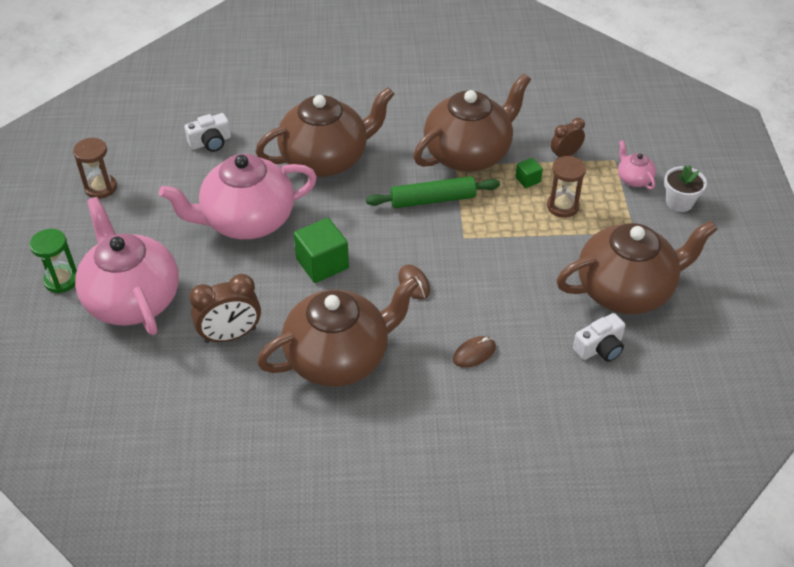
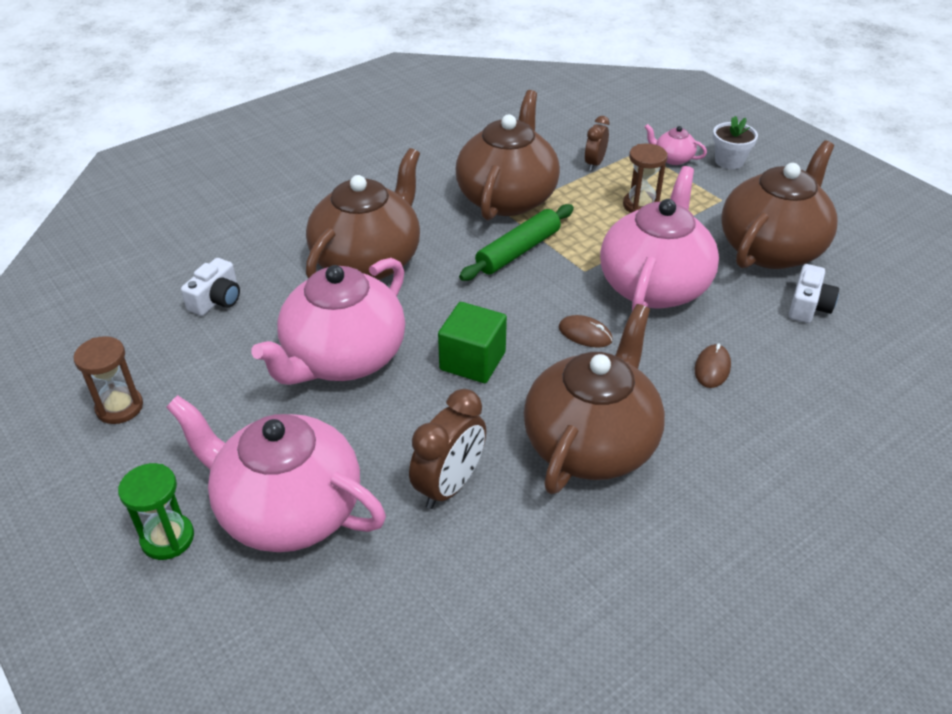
camera: 35 degrees left, 5 degrees down
green cube [515,158,543,188] -> none
none -> pink teapot [600,166,719,311]

